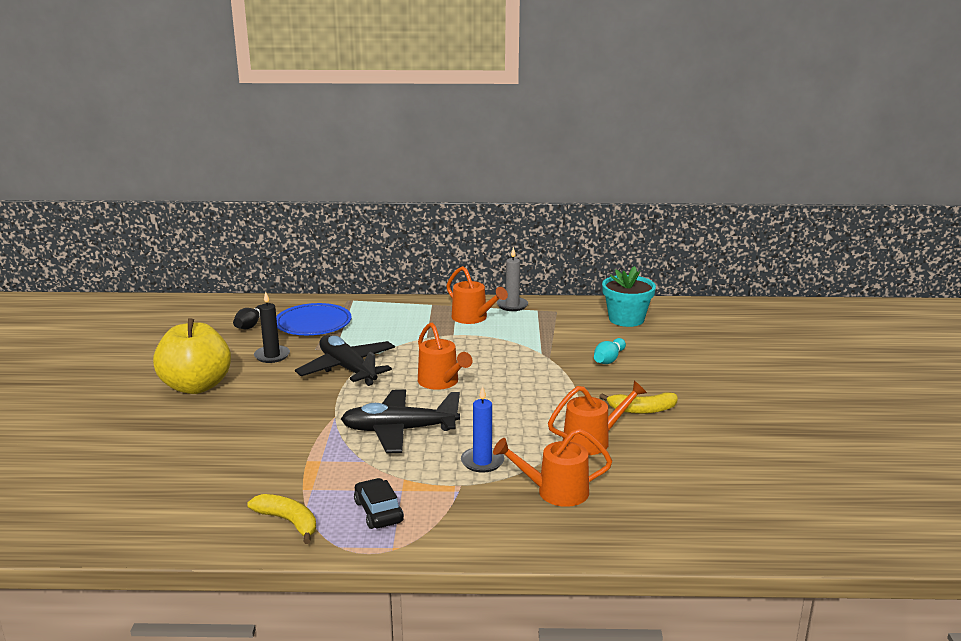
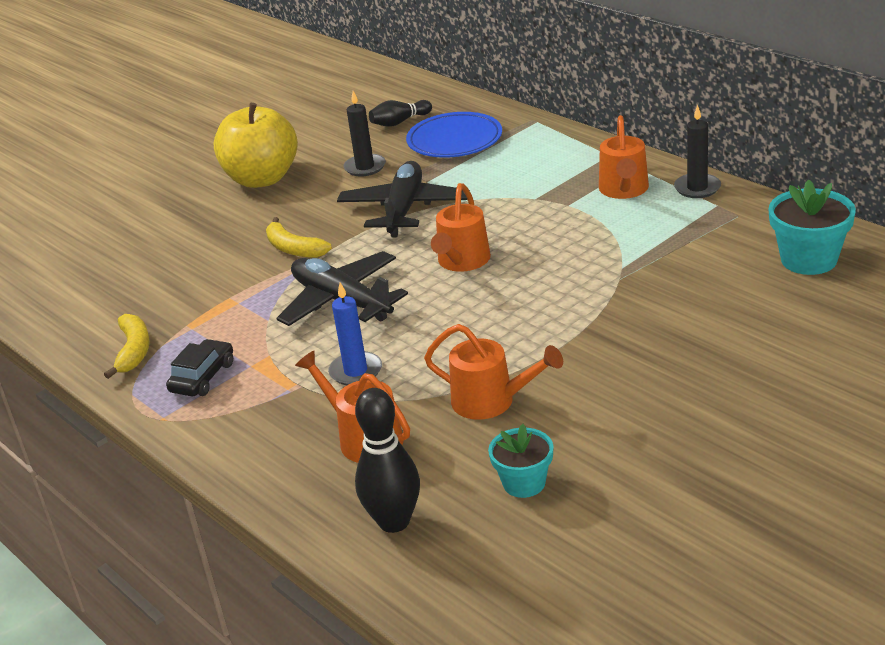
camera: 50 degrees right, 10 degrees up
grey candle [497,247,528,311] -> black candle [674,105,721,198]
turquoise bowling pin [594,338,626,364] -> none
yellow banana [599,392,678,414] -> yellow banana moved to [266,217,332,258]
none -> black bowling pin [355,388,420,533]
none -> turquoise flower pot [488,424,554,498]

